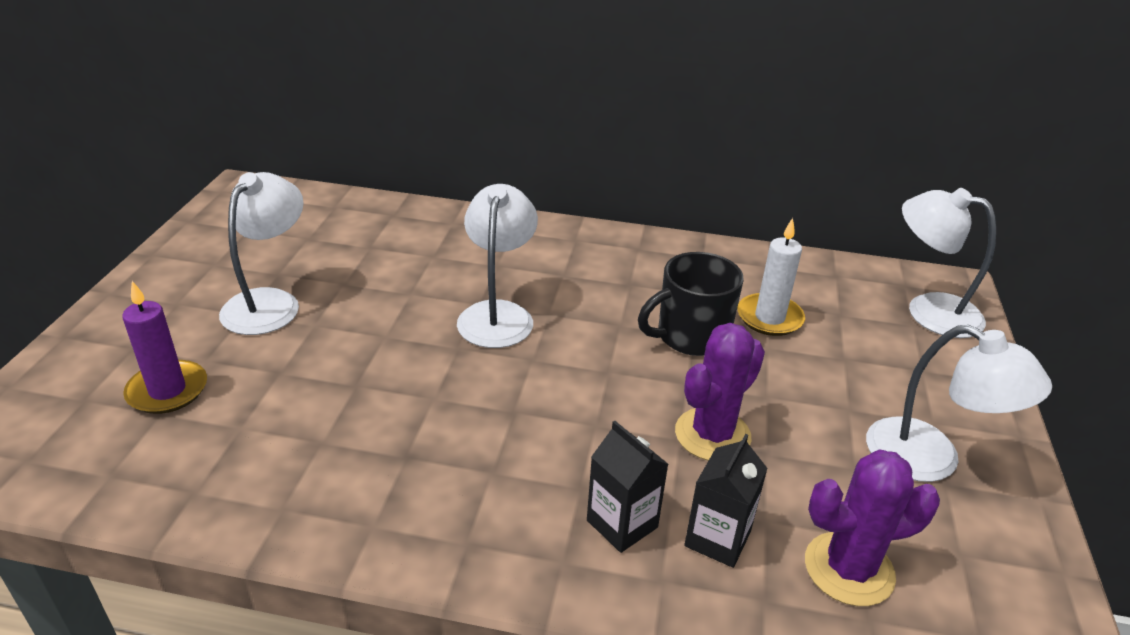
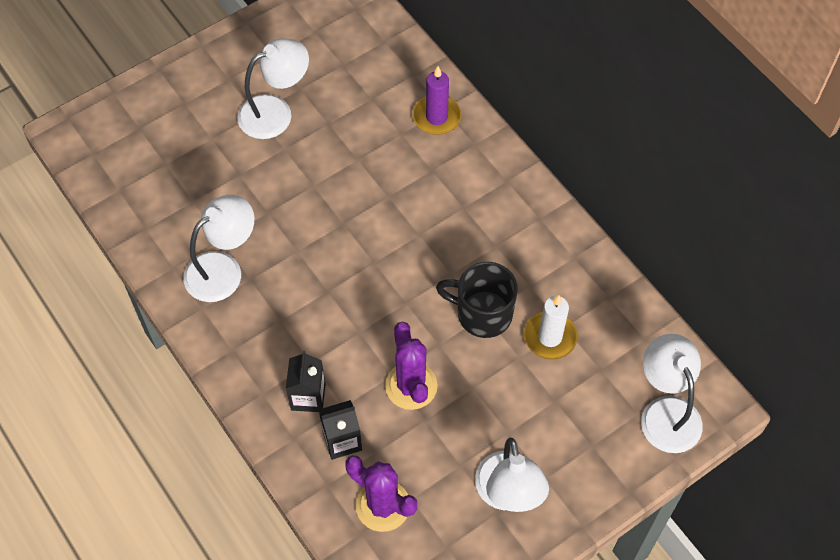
camera: 45 degrees right, 25 degrees up
purple candle [122,281,207,414] -> purple candle moved to [413,66,461,135]
white lamp [457,184,538,348] -> white lamp moved to [183,194,254,302]
purple cactus [675,323,765,461] -> purple cactus turned 75 degrees clockwise [385,322,438,410]

